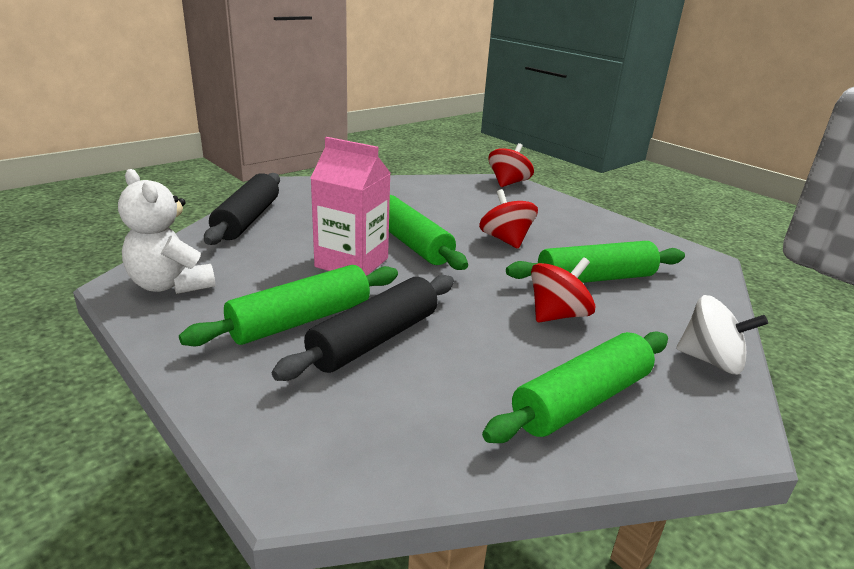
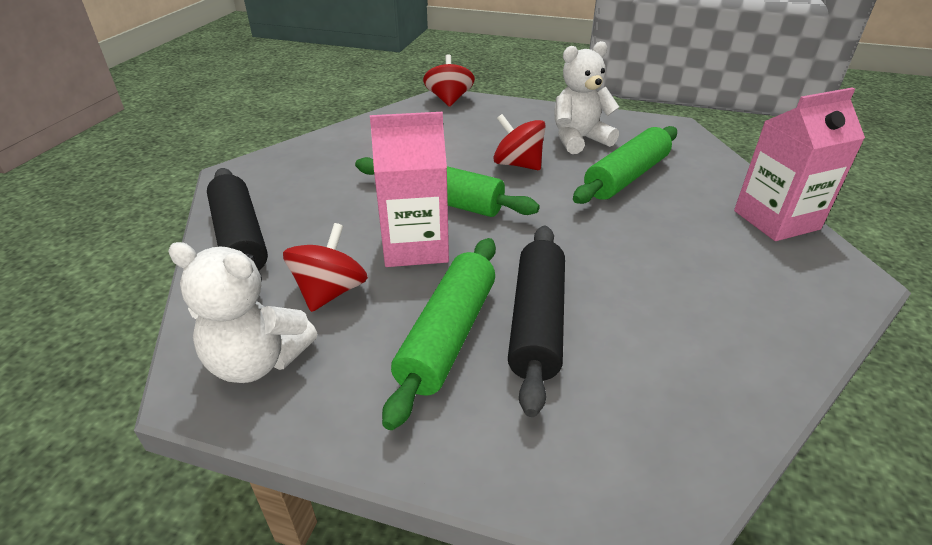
camera: 30 degrees left, 10 degrees up
green rolling pin [482,331,668,443] -> none
red spinning top [531,257,596,323] -> red spinning top moved to [283,223,368,312]
white spinning top [676,295,768,374] -> pink carton [734,87,865,241]
none -> white teddy bear [554,41,619,154]

